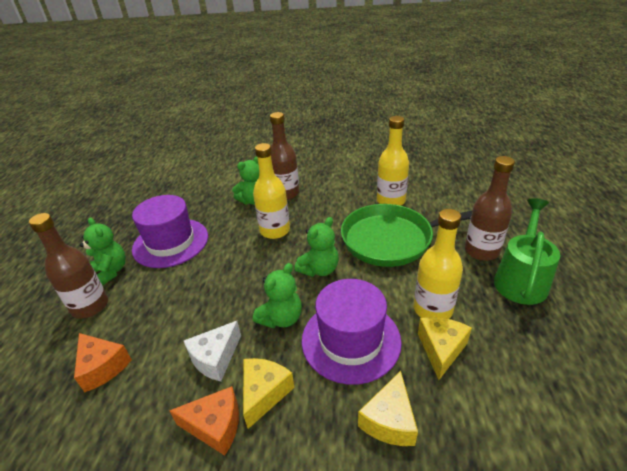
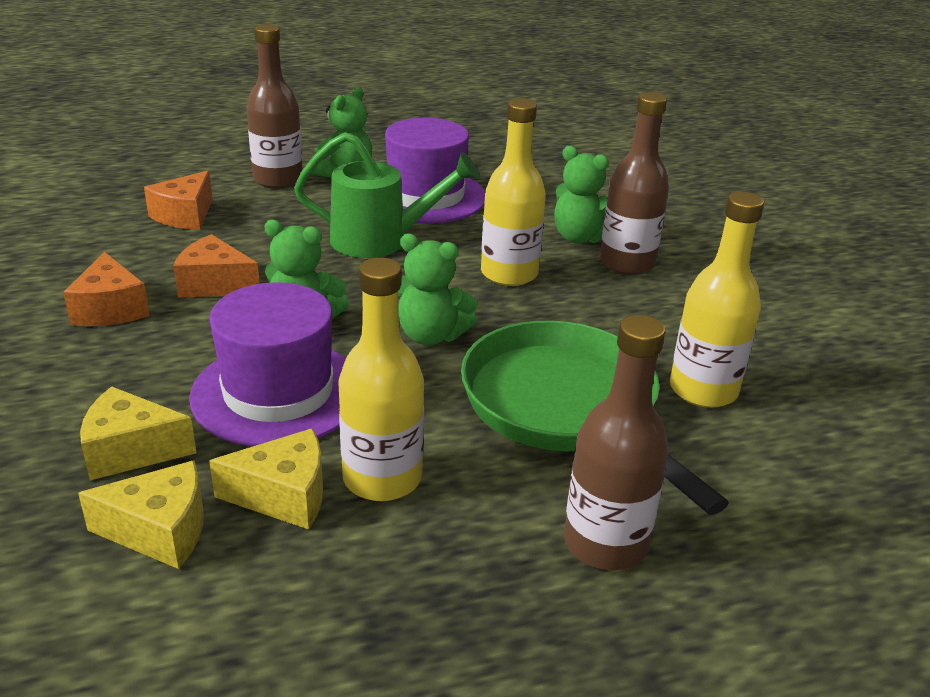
camera: 65 degrees right, 5 degrees down
white cheese [184,321,241,382] -> orange cheese [173,234,260,298]
yellow cheese [243,358,294,429] -> yellow cheese moved to [78,460,203,569]
green watering can [494,198,560,305] -> green watering can moved to [294,132,480,258]

